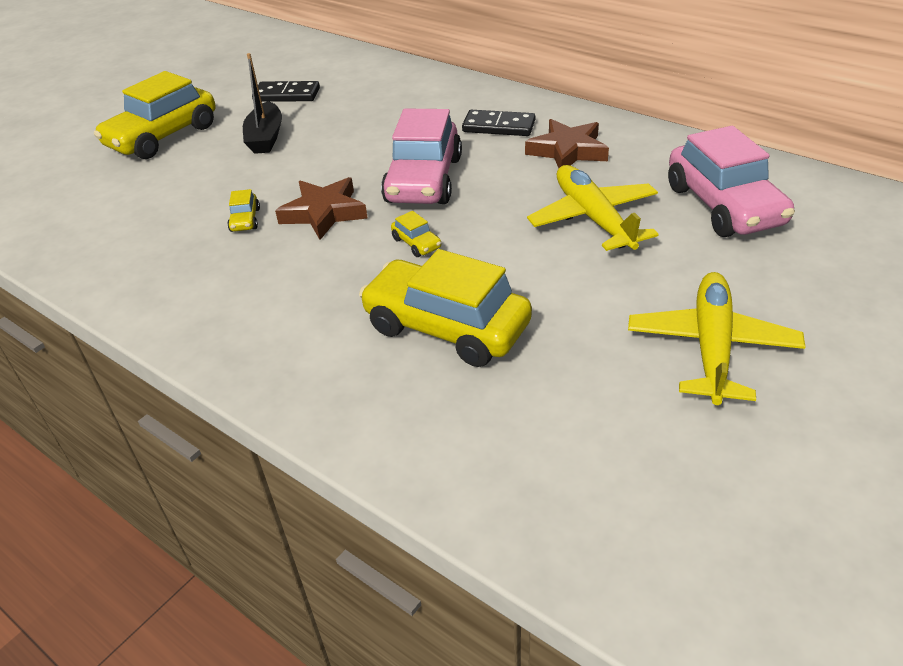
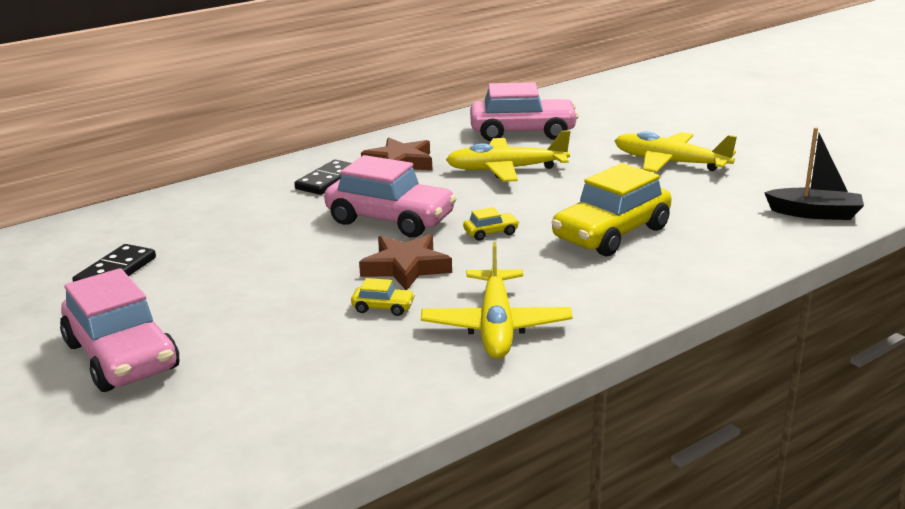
camera: 75 degrees left, 15 degrees down
yellow car [94,71,215,159] -> pink car [60,268,179,392]
black boat [243,53,282,154] -> black boat moved to [764,127,864,220]
none -> yellow plane [421,242,573,359]

